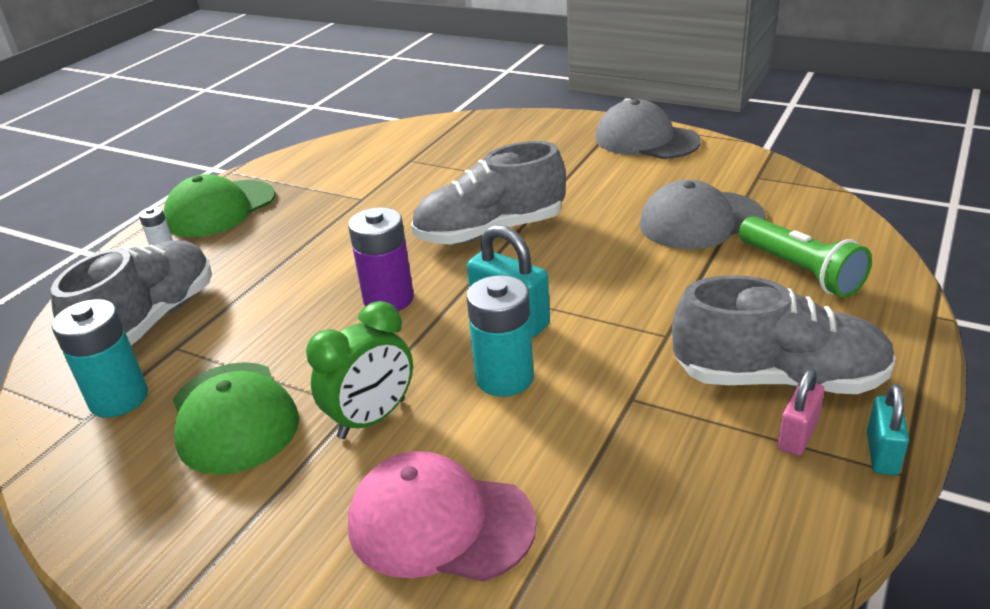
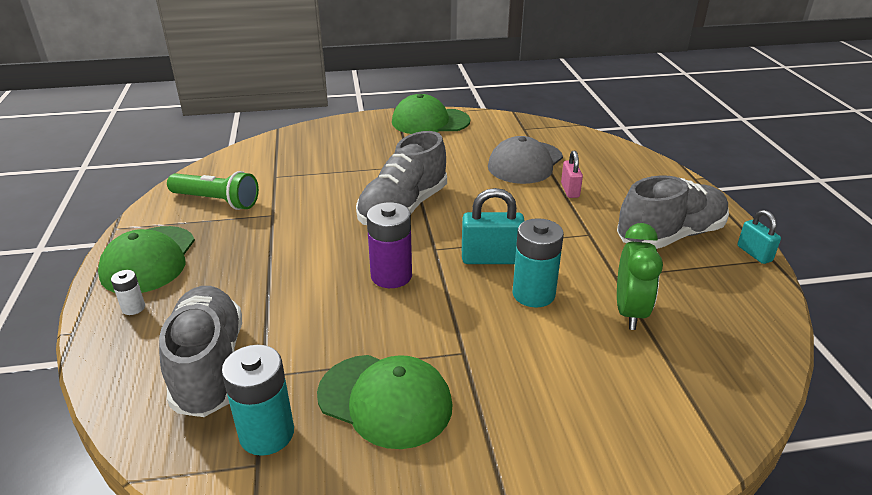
camera: 40 degrees left, 0 degrees up
green clock [306,301,413,439] -> green clock moved to [617,223,663,330]
pink cap [348,451,537,582] -> none
grey cap [595,99,701,159] -> green cap [392,94,470,134]
green flashlight [739,216,872,298] -> green flashlight moved to [167,171,259,210]
pink padlock [778,368,824,456] -> pink padlock moved to [561,150,583,198]

